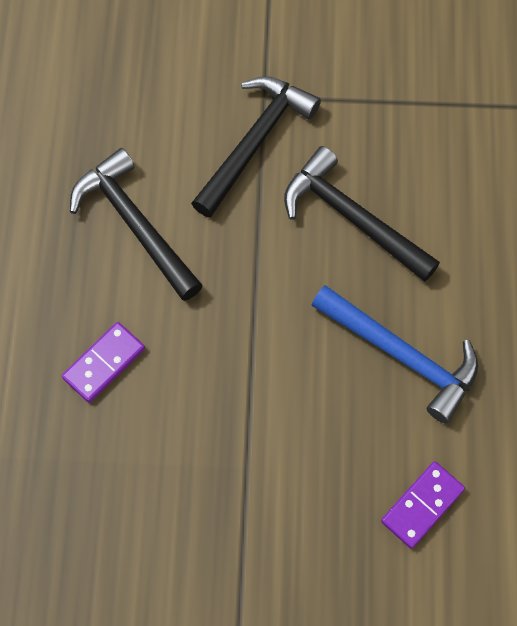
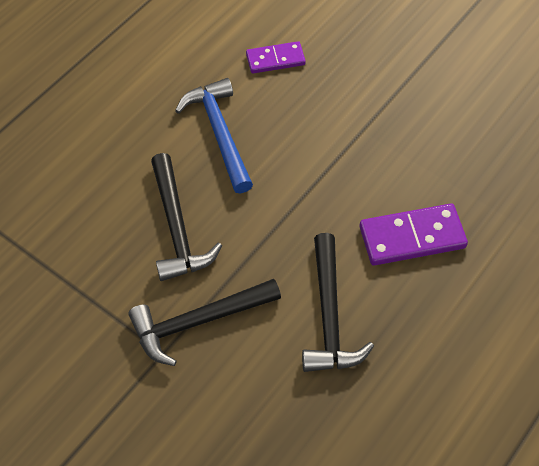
camera: 145 degrees left, 10 degrees down
purple domino [62,322,145,403] -> purple domino [359,203,468,266], size x1.58

